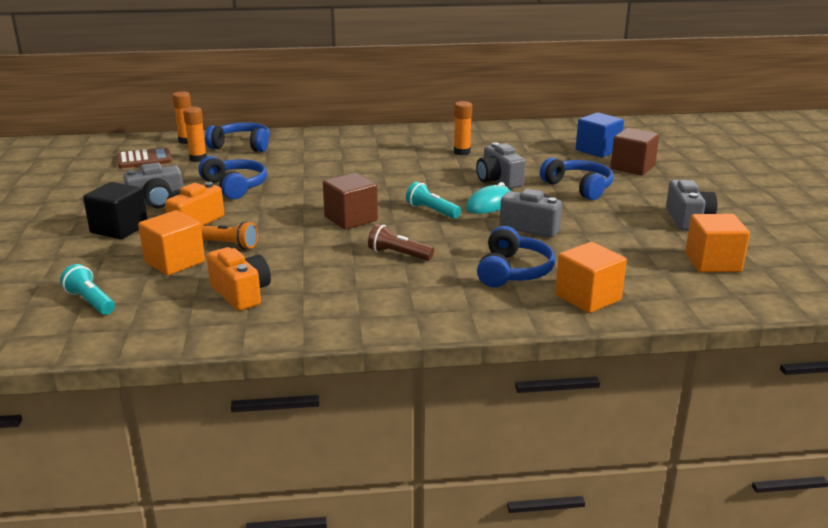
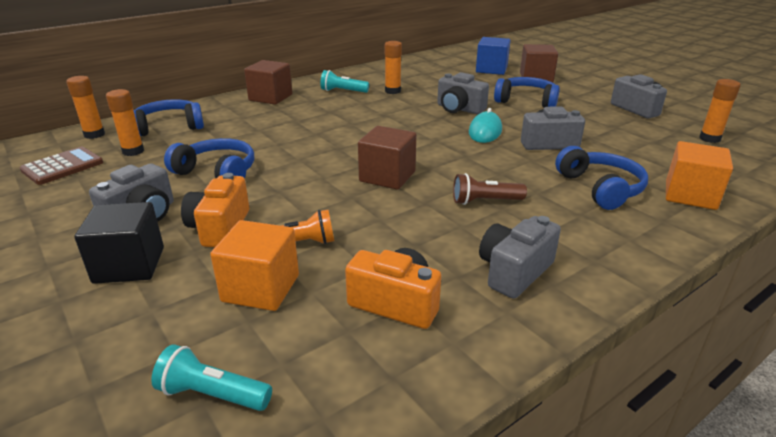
camera: 30 degrees left, 5 degrees up
turquoise flashlight [406,182,461,219] -> turquoise flashlight moved to [320,70,369,93]
orange cube [685,214,750,272] -> orange glue stick [699,79,741,143]
none -> brown cube [244,60,292,105]
none -> grey camera [479,216,561,299]

